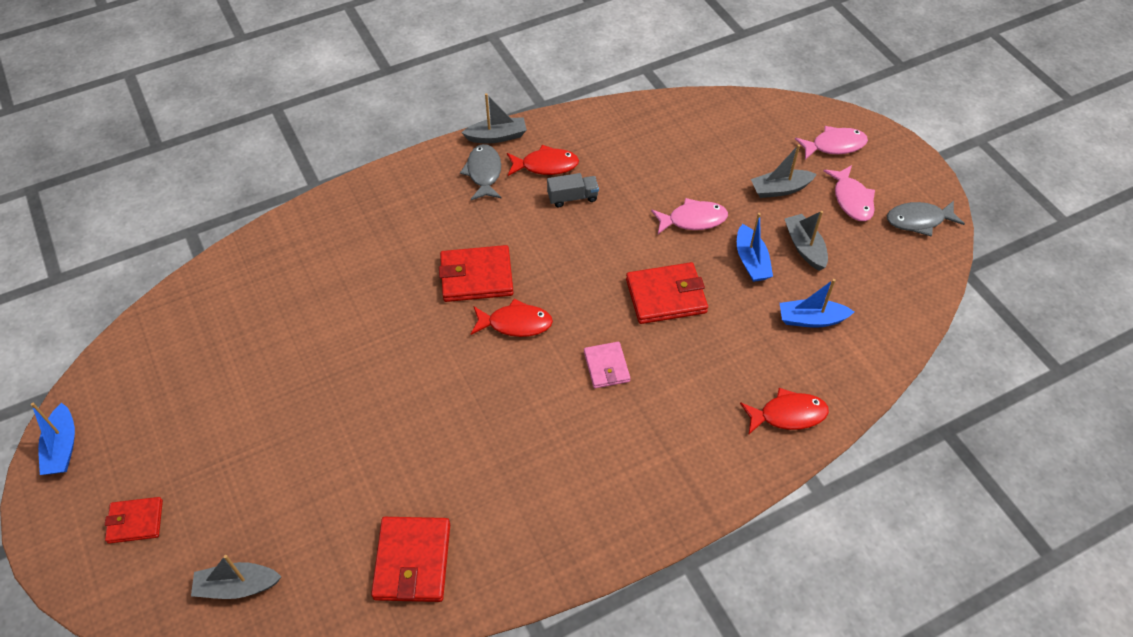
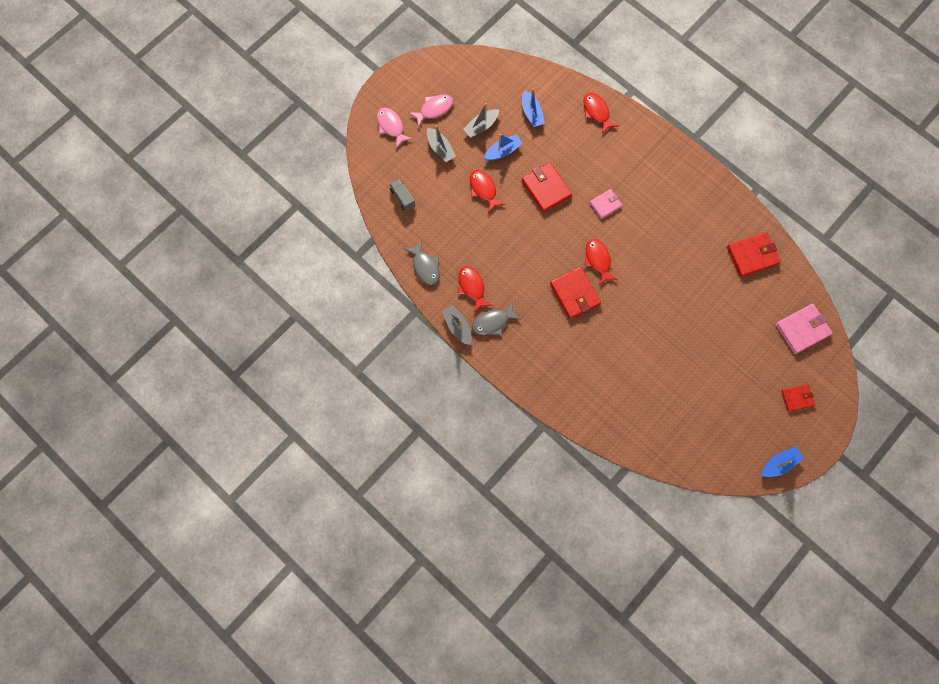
camera: 110 degrees left, 20 degrees up
red wallet [105,497,163,544] -> red wallet turned 75 degrees counterclockwise [781,384,815,412]
grey boat [191,555,282,599] -> pink wallet [775,304,833,354]
grey truck [547,173,599,207] -> grey truck moved to [389,179,415,211]
pink fish [651,198,728,234] -> red fish [470,170,505,213]
grey fish [887,200,965,237] -> grey fish moved to [405,240,440,285]

